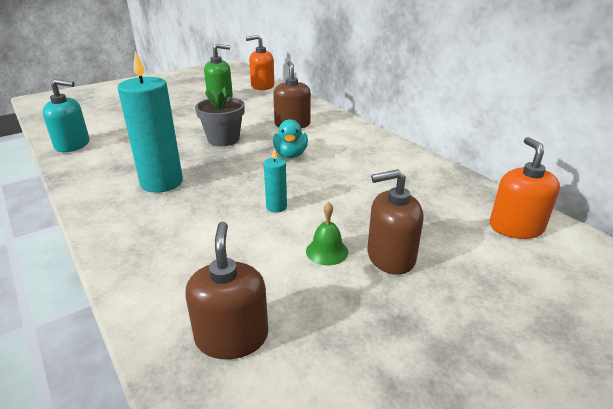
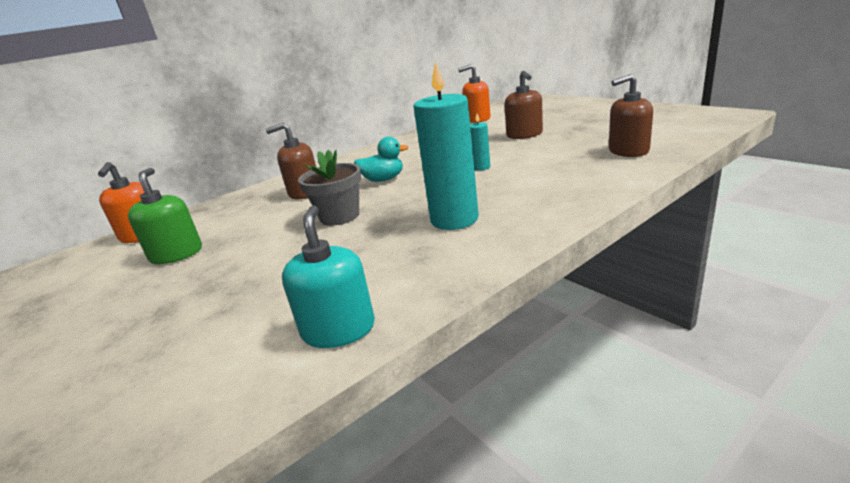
camera: 90 degrees left, 5 degrees down
green bell [306,202,348,265] -> none

